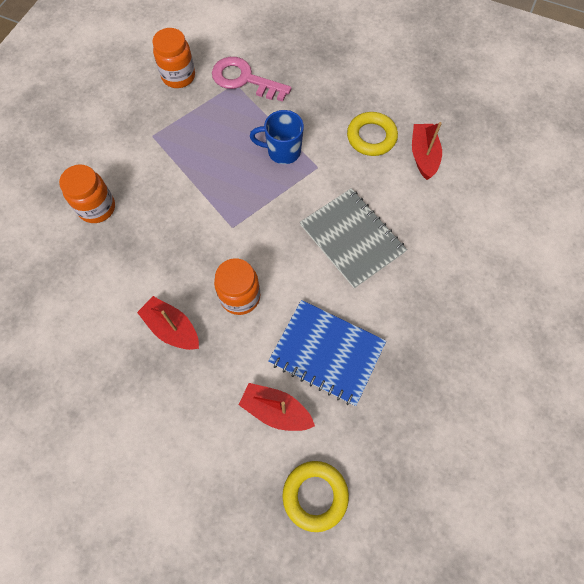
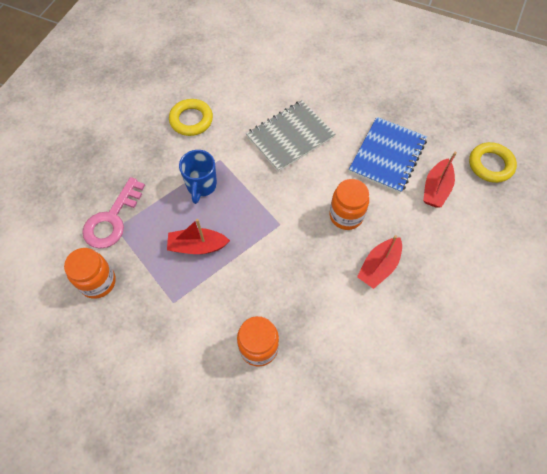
camera: 90 degrees left, 5 degrees down
red boat [412,122,442,180] -> red boat moved to [167,219,230,254]

